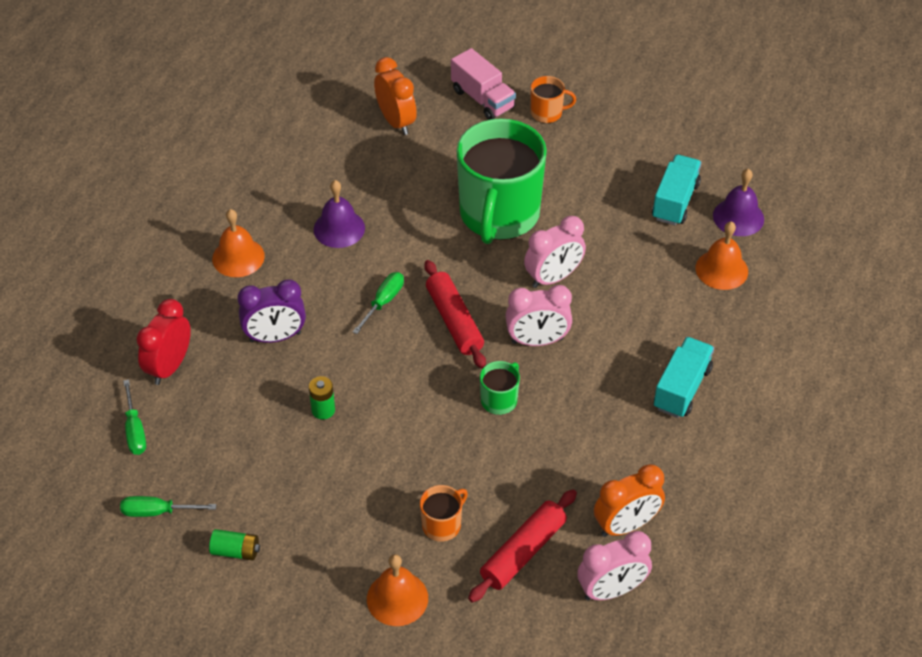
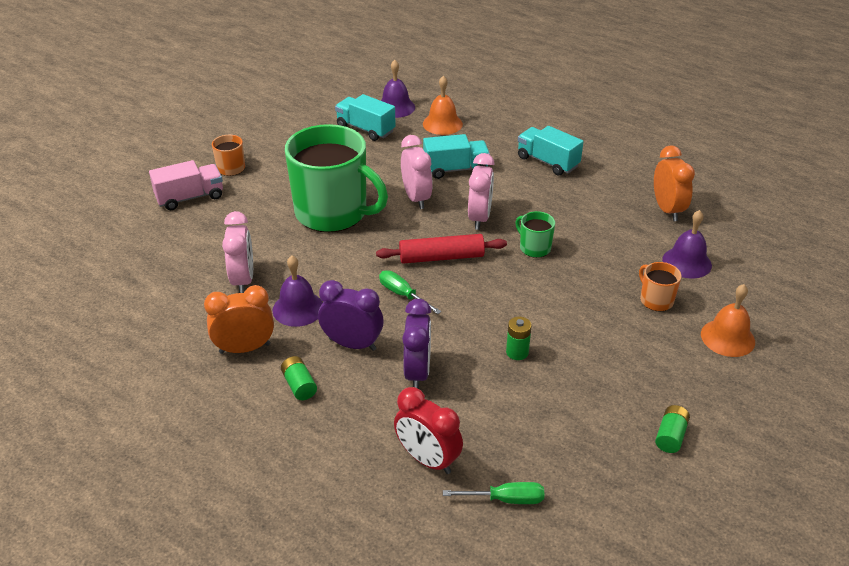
camera: 75 degrees left, 10 degrees down
green screwdriver [120,496,217,517] -> none
orange bell [212,209,265,277] -> green battery [281,356,317,400]
orange clock [374,57,417,135] -> orange clock moved to [204,285,274,354]
red rolling pin [468,489,577,603] -> purple bell [662,210,712,279]
pink clock [577,531,652,600] -> pink clock moved to [222,211,253,293]
none -> purple clock [318,280,384,351]
none -> turquoise truck [423,134,490,179]

